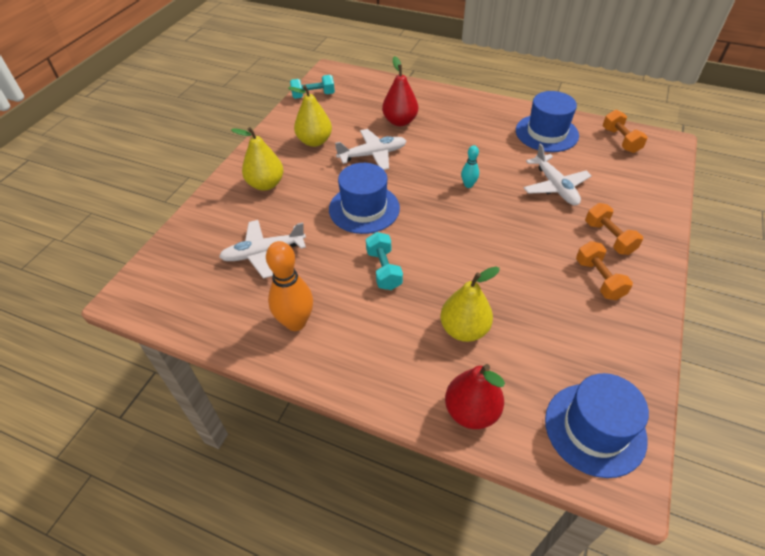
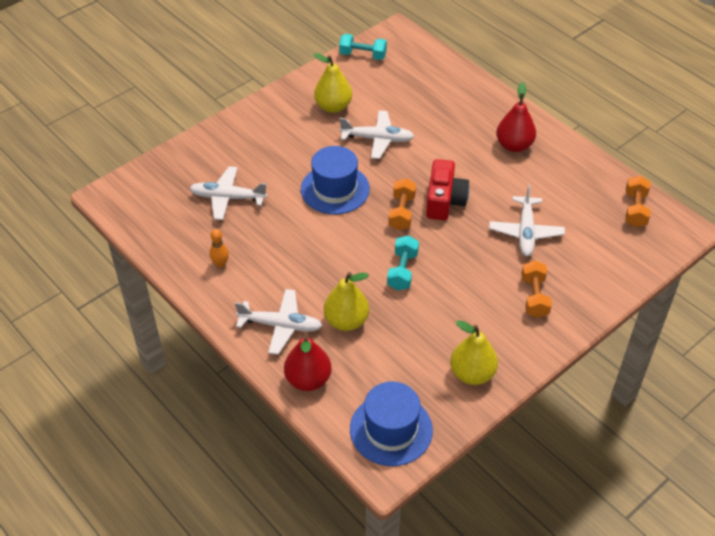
camera: 25 degrees right, 0 degrees up
yellow pear [231,127,283,191] -> yellow pear moved to [450,320,498,385]
orange bowling pin [266,241,313,331] -> orange bowling pin [210,229,229,268], size x0.52
turquoise dumbbell [366,232,403,290] -> turquoise dumbbell moved to [387,235,419,290]
red pear [382,56,418,126] -> red pear moved to [496,82,536,152]
turquoise bowling pin [461,145,479,188] -> red camera [426,159,470,220]
blue hat [516,91,579,152] -> none
orange dumbbell [576,241,633,300] -> orange dumbbell moved to [388,178,416,230]
none -> white plane [235,289,322,355]

